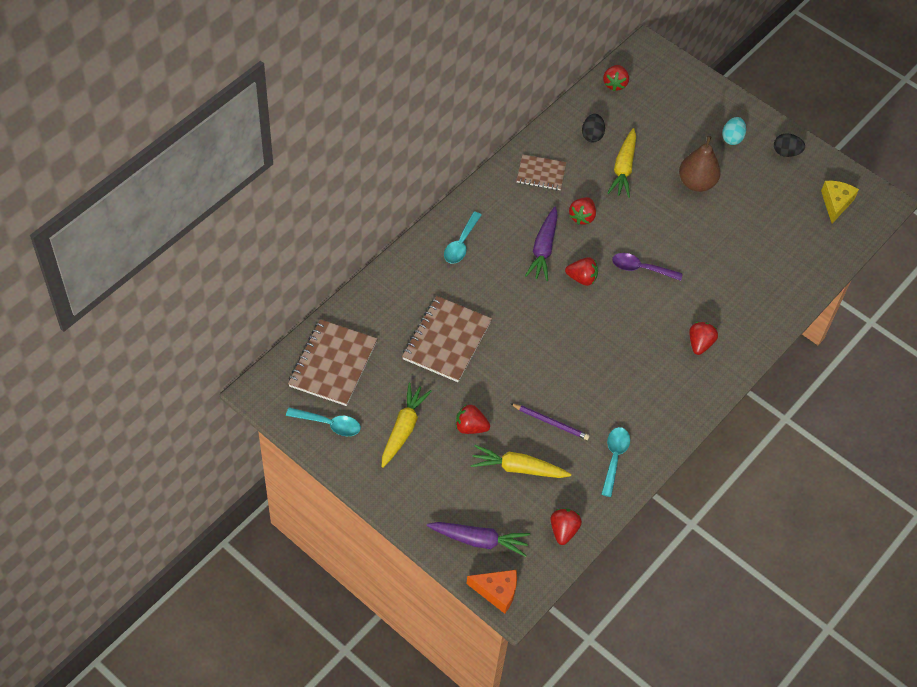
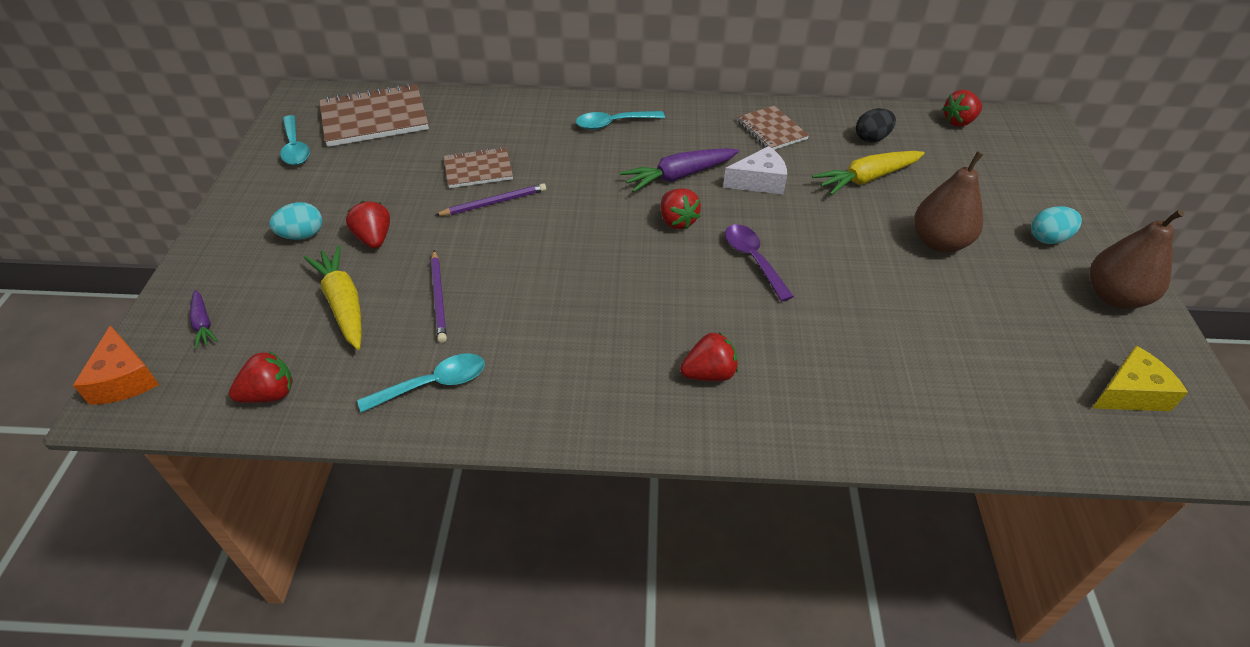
camera: 55 degrees right, 10 degrees down
yellow carrot [382,383,432,468] -> none
brown notebook [402,296,492,382] -> brown notebook [444,147,513,188], size x0.60
purple carrot [427,522,530,557] -> purple carrot [190,290,218,349], size x0.54
red strawberry [569,197,596,225] -> white cheese [723,146,787,194]
black egg [774,133,805,157] -> brown pear [1090,209,1184,309]
none -> turquoise egg [269,202,322,240]
none -> purple pencil [435,183,546,216]

